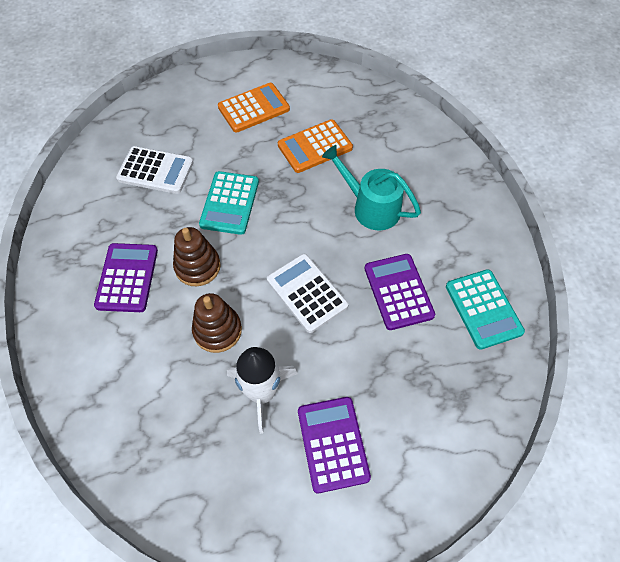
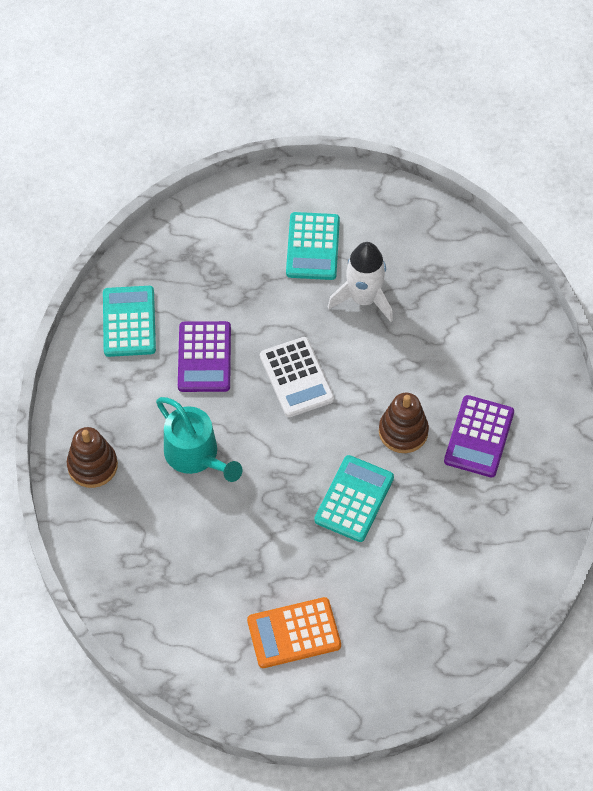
camera: 165 degrees left, 0 degrees up
white calculator [116,146,194,194] -> none
brown stacking toy [192,293,242,353] -> brown stacking toy moved to [67,427,118,488]
orange calculator [278,119,353,173] -> none
purple calculator [298,397,371,493] -> turquoise calculator [286,212,340,280]

